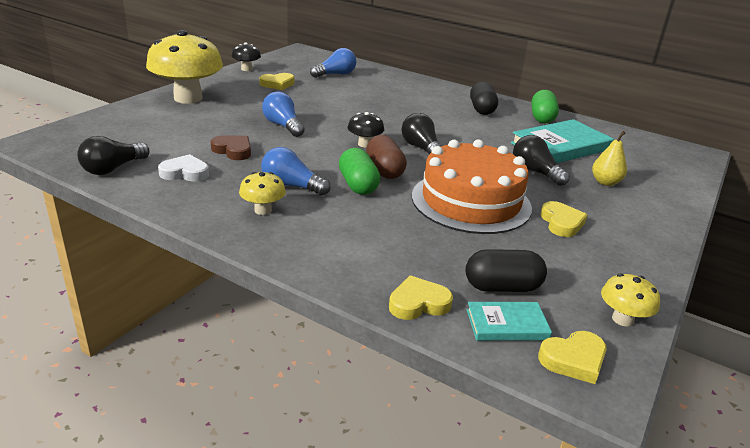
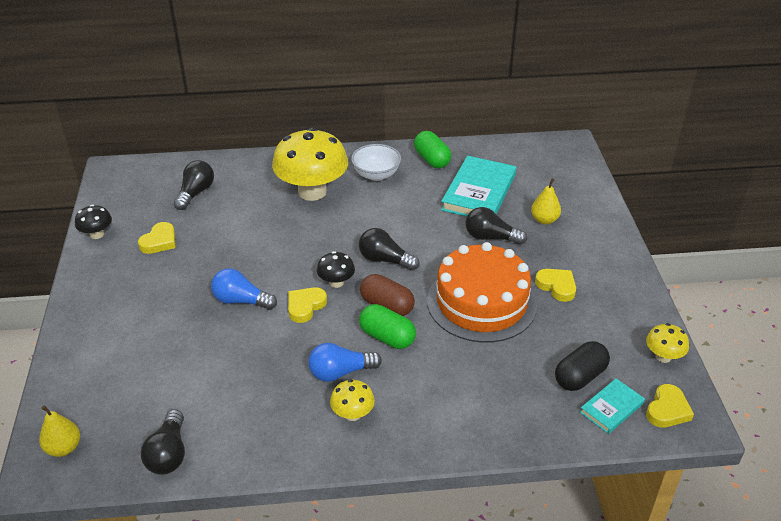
camera: 35 degrees left, 10 degrees up
yellow mushroom [146,30,223,104] -> yellow mushroom moved to [272,128,348,201]
white heart [158,154,209,182] -> none
brown heart [211,135,251,160] -> none
blue light bulb [310,48,356,78] -> black light bulb [174,160,214,210]
yellow heart [389,276,453,320] -> yellow heart moved to [288,287,327,323]
black capsule [470,81,498,115] -> white bowl [351,144,401,181]
none -> yellow pear [39,405,80,457]

